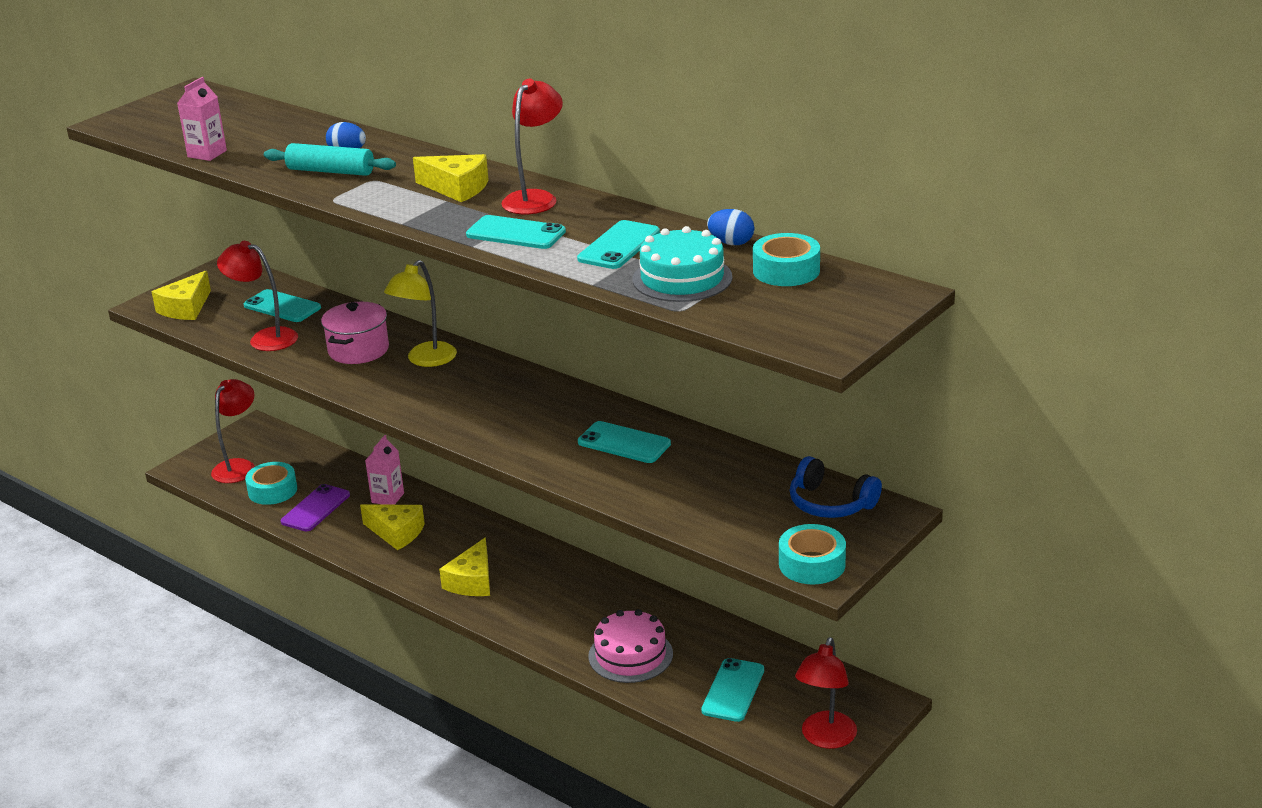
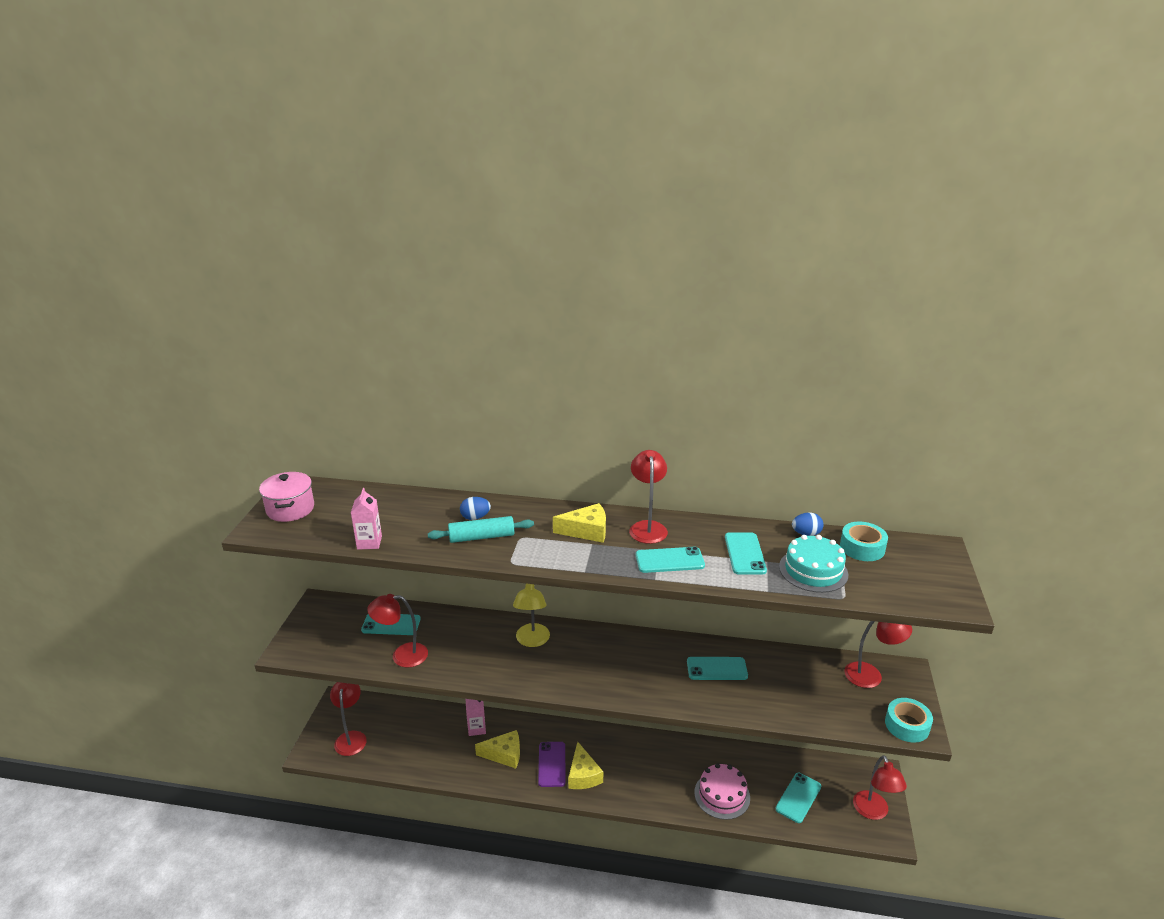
camera: 30 degrees left, 0 degrees up
yellow cheese [152,271,211,320] -> none
turquoise tape [245,462,297,505] -> none
purple phone [281,484,350,531] -> purple phone moved to [538,742,565,787]
pink pot [321,302,389,364] -> pink pot moved to [259,472,314,522]
turquoise phone [701,658,764,722] -> turquoise phone turned 45 degrees clockwise [775,773,821,823]
blue headphones [790,456,882,518] -> red lamp [844,621,912,688]

